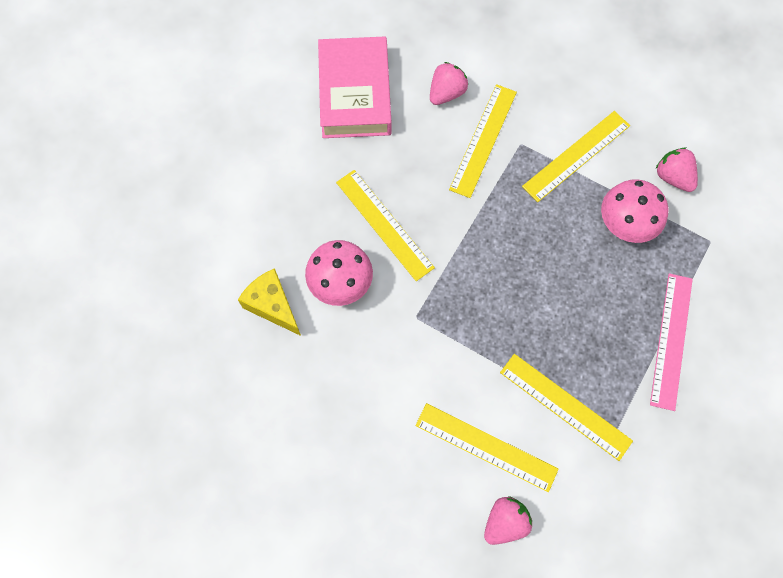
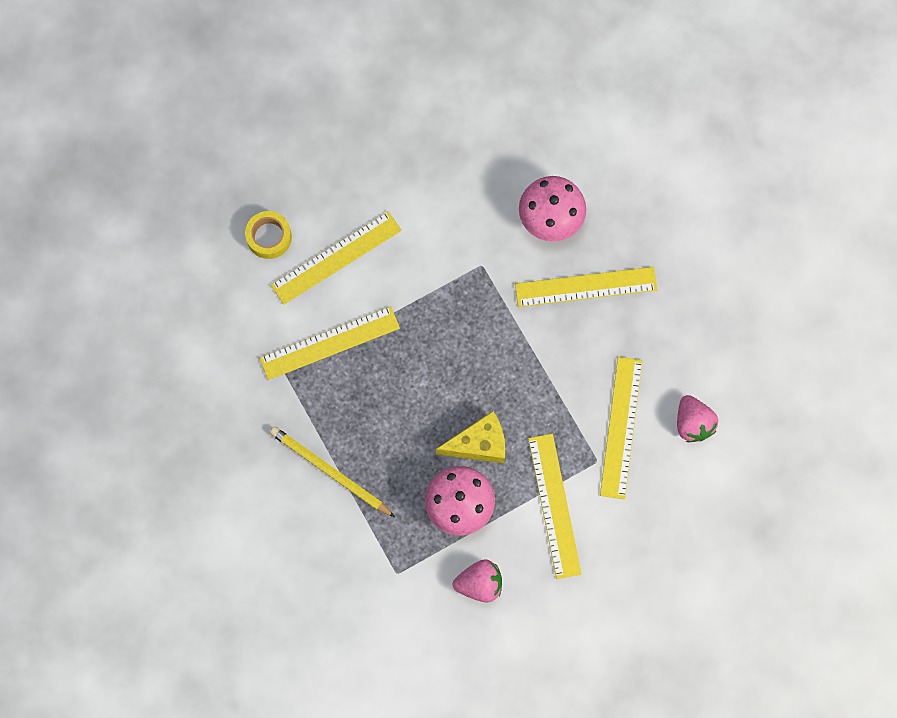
camera: 120 degrees right, 5 degrees up
yellow cheese [238,268,301,336] -> yellow cheese moved to [436,411,505,463]
pink book [318,37,391,138] -> none
yellow ruler [449,84,517,198] -> yellow ruler turned 45 degrees clockwise [600,357,643,499]
pink strawberry [484,496,532,545] -> yellow tape [245,211,292,259]
pink ruler [650,273,693,411] -> yellow pencil [270,426,395,517]

